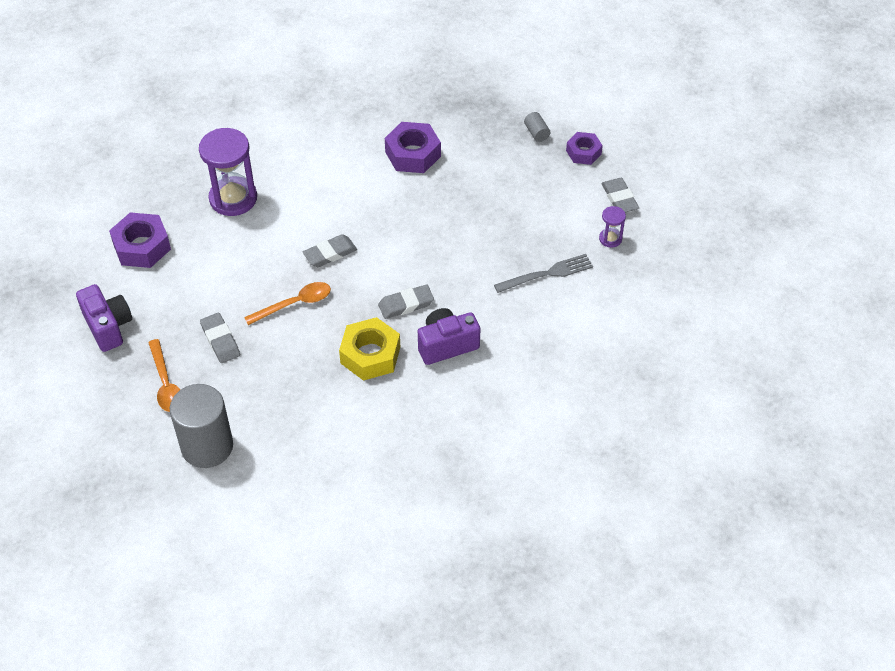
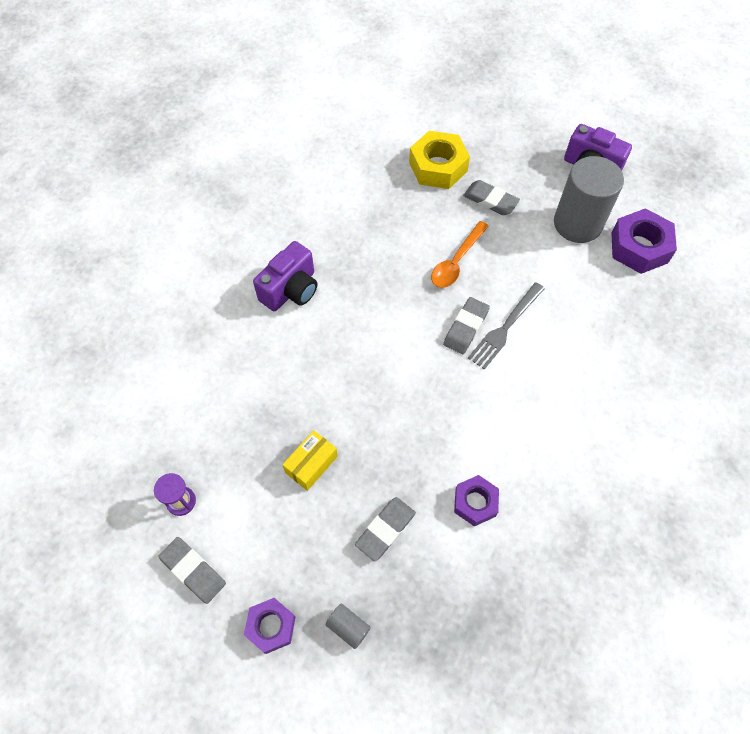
camera: 150 degrees right, 10 degrees up
orange spoon [148,339,180,412] -> none
grey cylinder [170,384,233,468] -> grey cylinder moved to [554,156,624,243]
purple hourglass [199,128,257,216] -> none
yellow nut [339,317,400,381] -> yellow nut moved to [409,131,470,189]
grey eraser [378,284,434,319] -> grey eraser moved to [355,497,416,561]
purple nut [385,122,441,173] -> purple nut [454,475,499,526], size x0.63
grey fork [494,254,593,293] -> grey fork moved to [468,282,545,370]
none -> yellow box [282,430,338,491]

